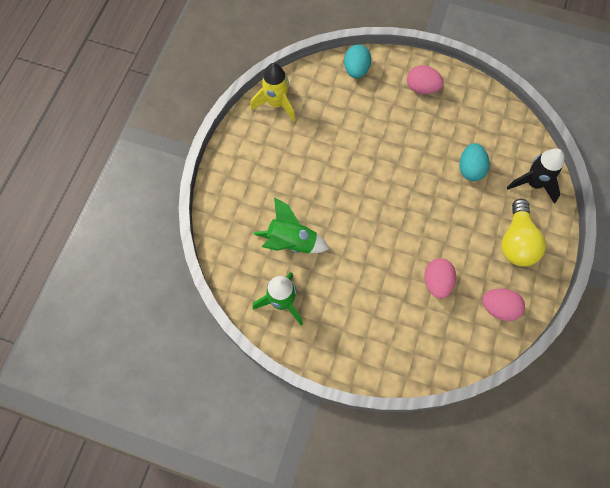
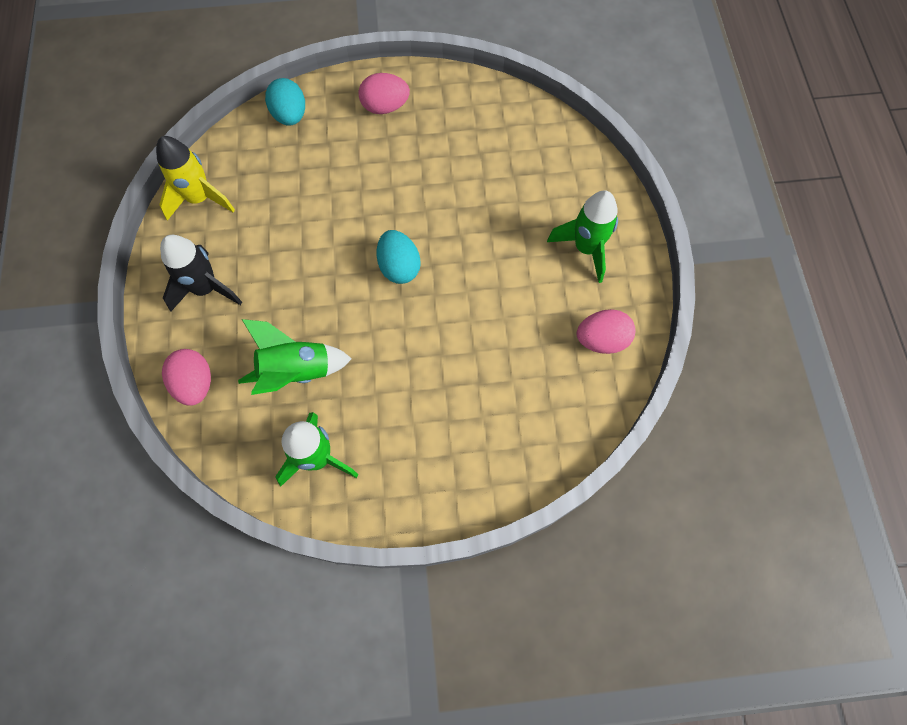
camera: 25 degrees left, 0 degrees up
pink egg [424,258,456,299] -> pink egg moved to [162,349,211,406]
turquoise egg [460,143,489,181] -> turquoise egg moved to [376,230,421,284]
yellow light bulb [501,199,546,267] -> green rocket [547,190,618,283]
black rocket [507,148,564,204] -> black rocket moved to [160,235,242,312]

